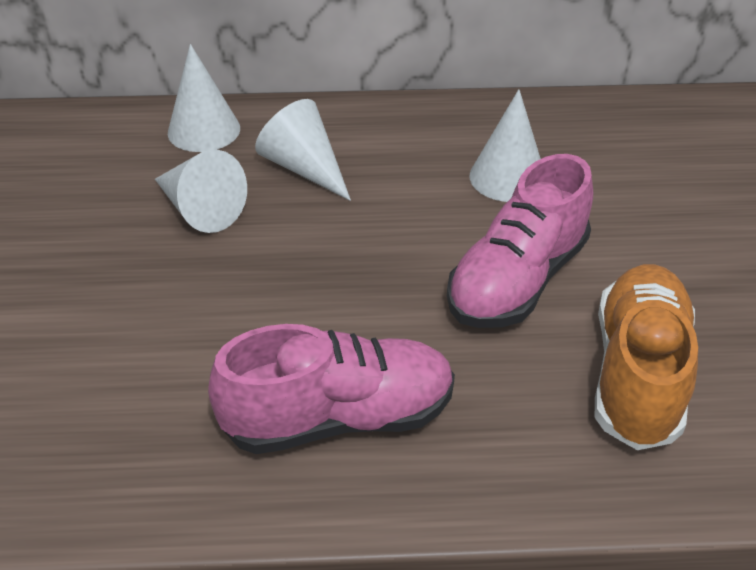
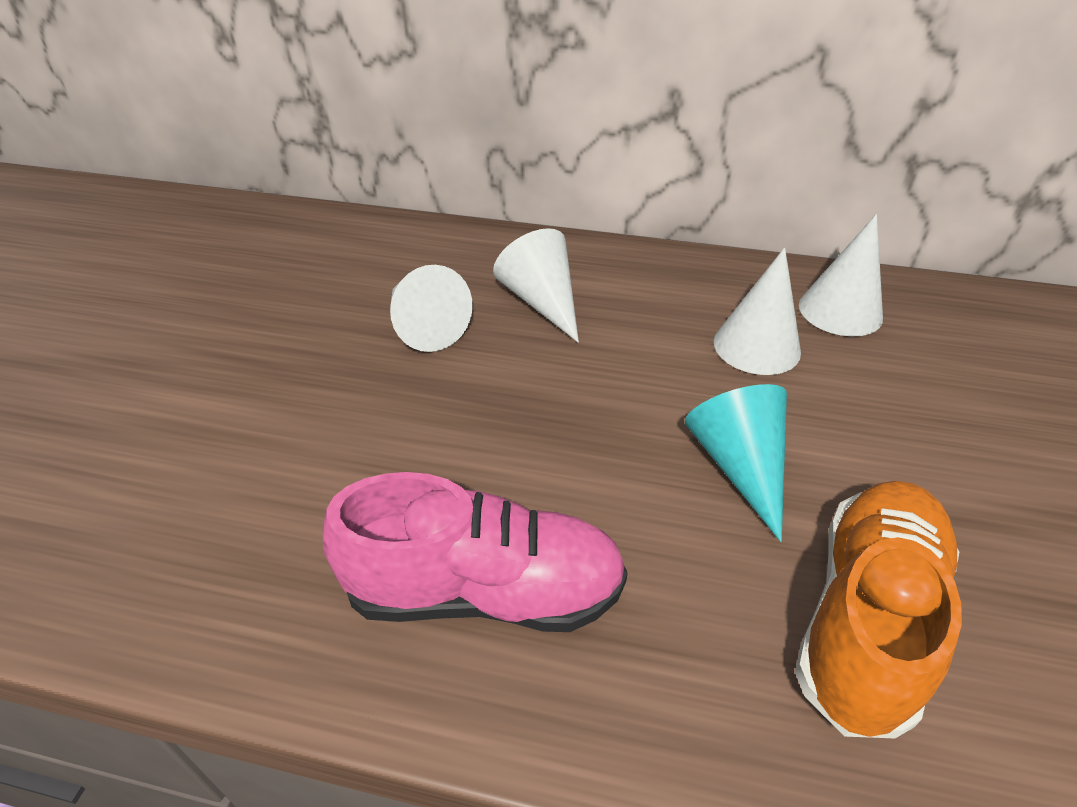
camera: 15 degrees right, 0 degrees up
white cone [168,44,240,152] -> white cone moved to [799,214,883,336]
pink shoe [447,154,593,328] -> turquoise cone [685,384,787,542]

